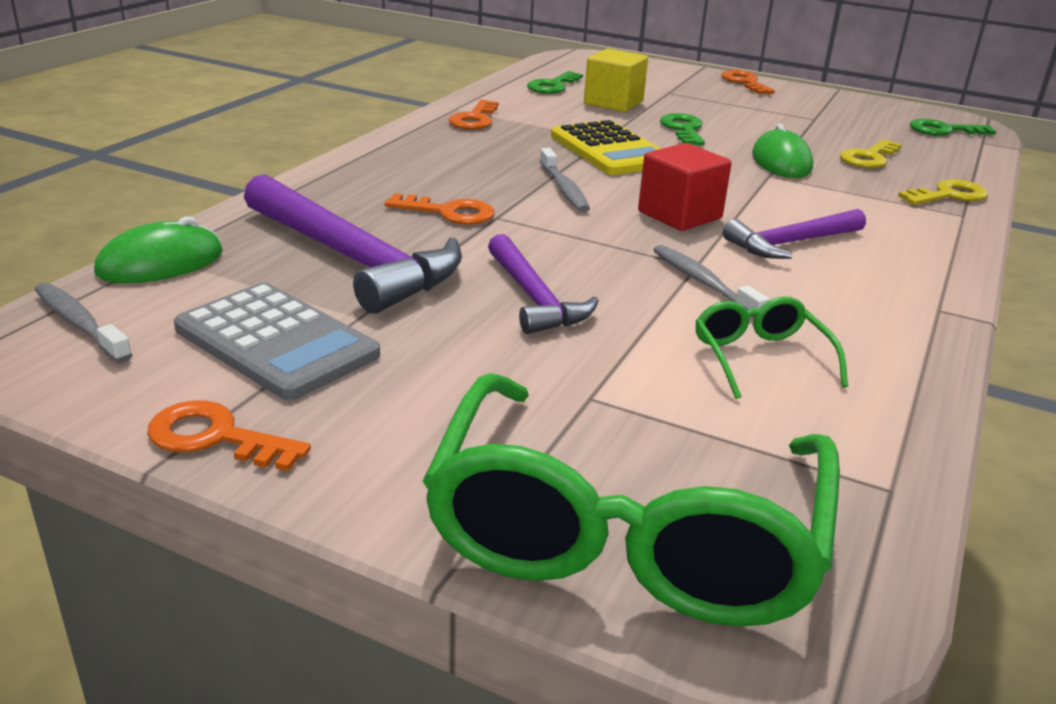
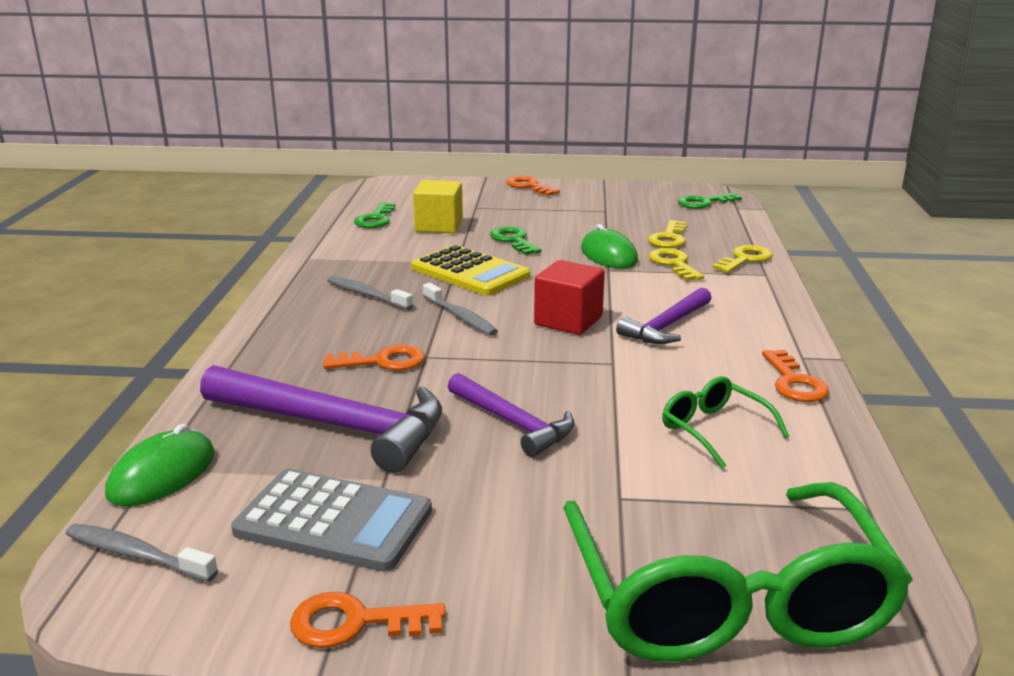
camera: 20 degrees left, 5 degrees down
orange key [448,100,499,130] -> orange key moved to [762,350,829,402]
grey toothbrush [654,245,769,318] -> grey toothbrush moved to [327,276,413,310]
none -> yellow key [648,248,704,281]

